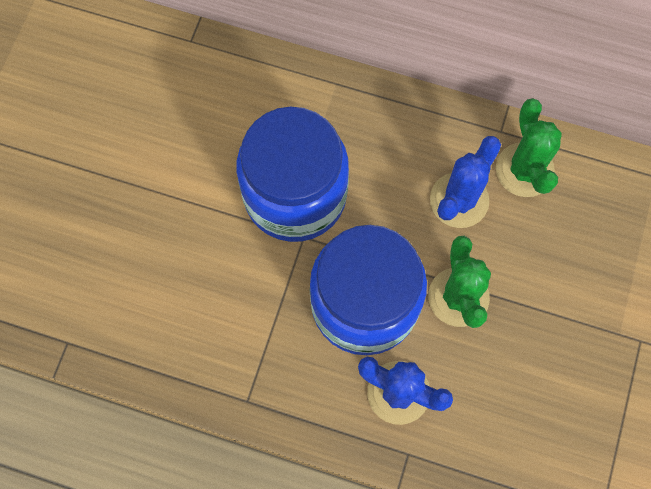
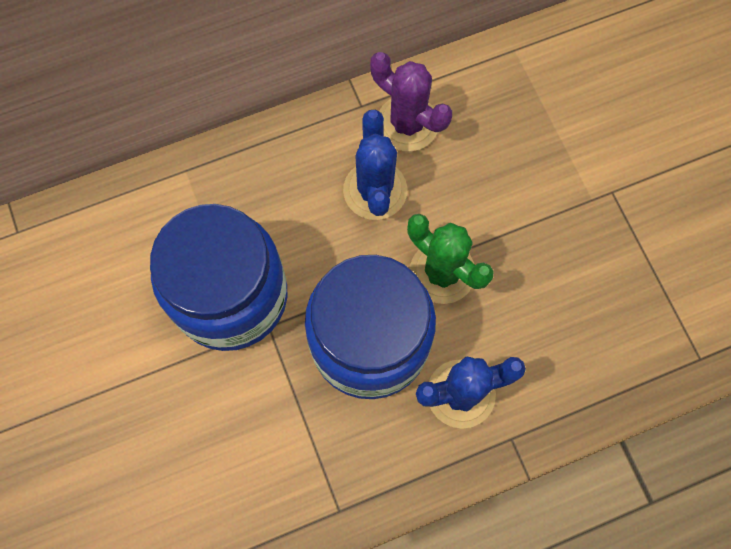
camera: 40 degrees left, 0 degrees up
green cactus [496,98,562,197] -> purple cactus [370,52,452,151]

